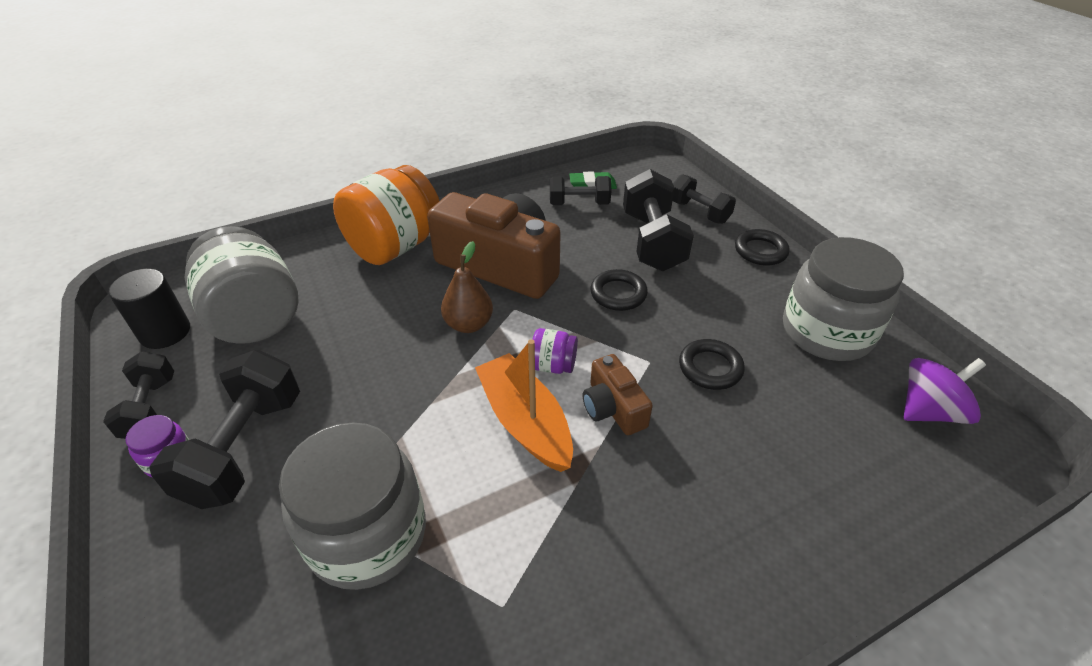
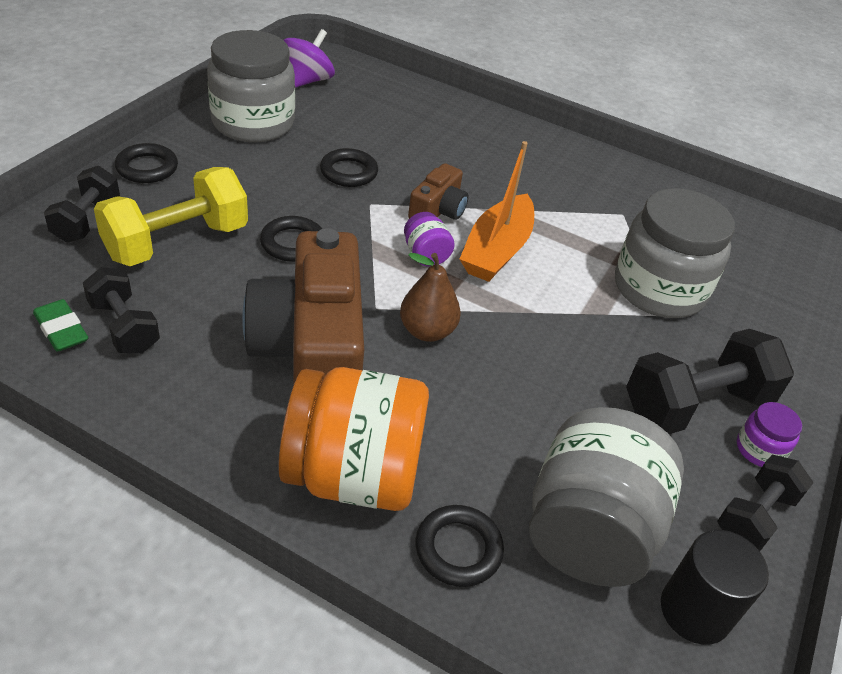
camera: 130 degrees left, 0 degrees up
black dumbbell [623,169,694,271] -> yellow dumbbell [94,167,248,266]
purple spinning top [904,358,986,424] -> purple spinning top turned 90 degrees clockwise [284,29,335,88]
none -> black ring [415,505,504,587]

